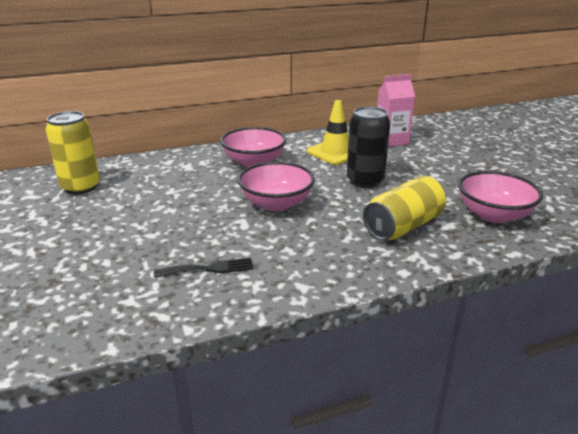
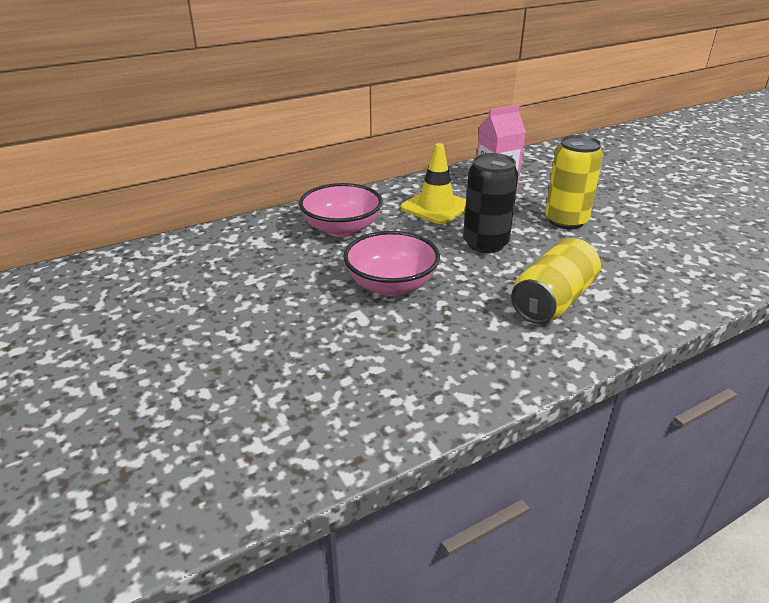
camera: 10 degrees left, 5 degrees up
yellow can [46,111,100,194] -> yellow can moved to [545,135,603,230]
black fork [154,258,254,277] -> none
pink bowl [458,171,543,223] -> none

